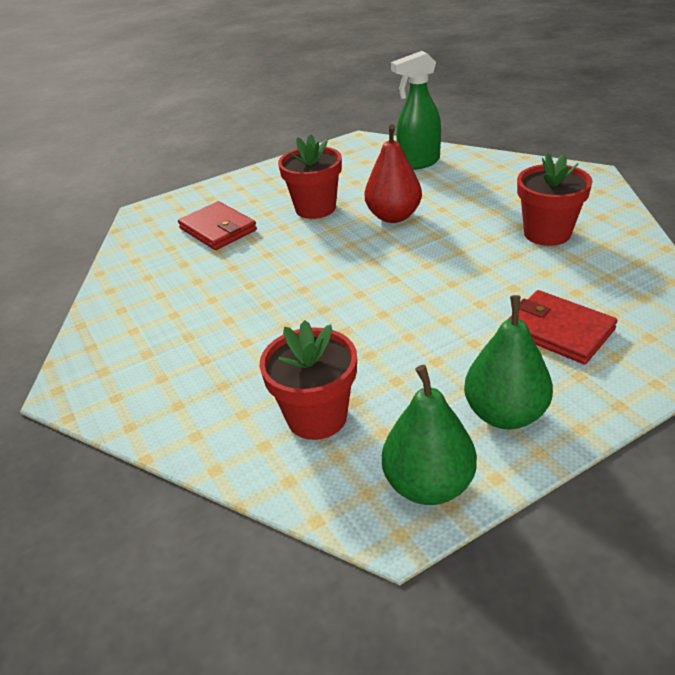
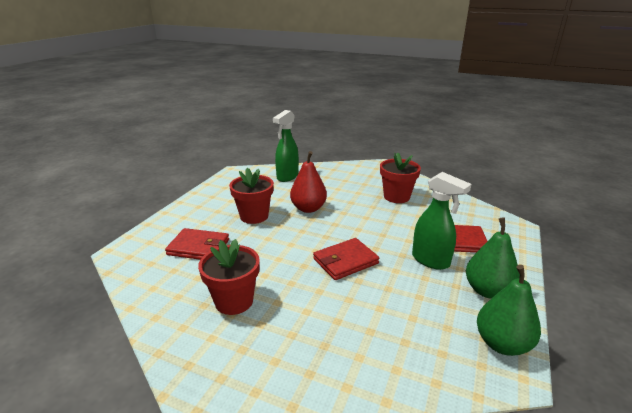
camera: 40 degrees left, 10 degrees down
red flower pot [259,320,357,440] -> red flower pot moved to [198,239,260,315]
none -> red wallet [313,238,379,280]
none -> green spray bottle [412,172,471,270]

